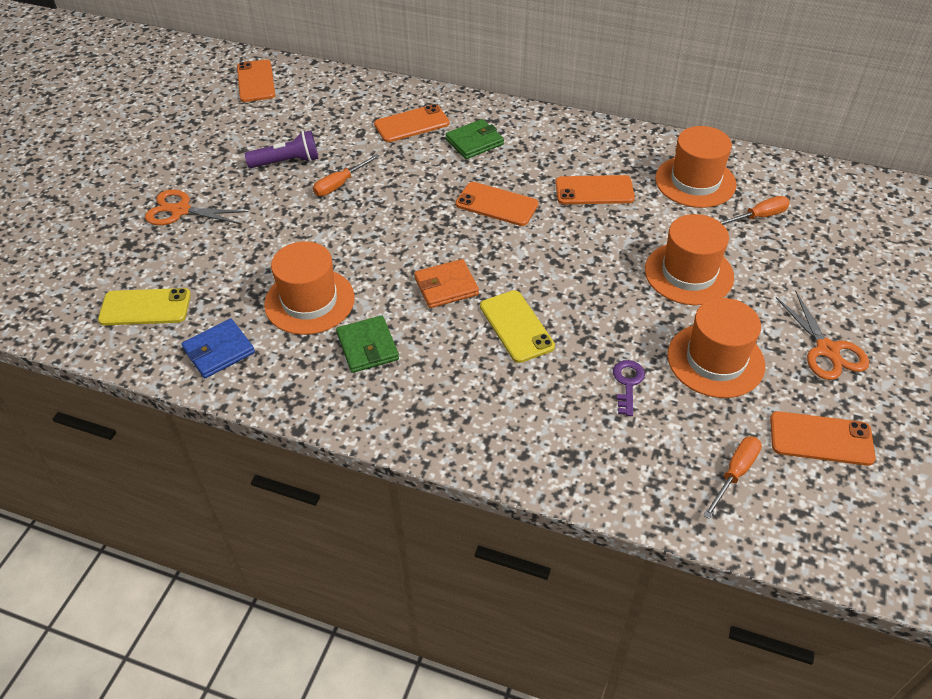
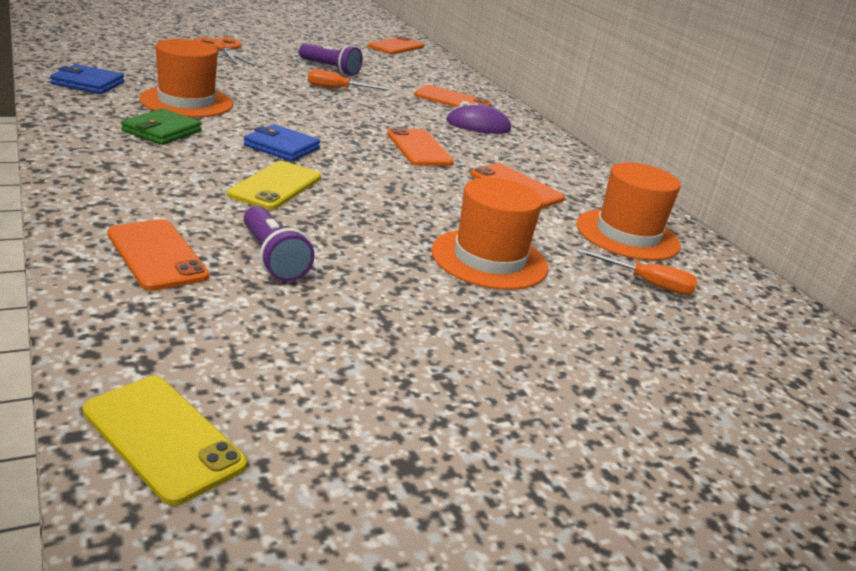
camera: 40 degrees right, 20 degrees down
yellow phone [98,288,191,326] -> yellow phone moved to [82,376,247,506]
orange wallet [414,259,479,308] -> blue wallet [244,124,320,162]
green wallet [445,119,504,159] -> purple mouse [446,101,511,134]
purple key [613,360,645,416] -> purple flashlight [244,206,315,282]
orange hat [667,298,765,398] -> none
orange screwdriver [703,436,762,519] -> none
orange phone [770,411,876,466] -> orange phone moved to [107,219,209,291]
orange scissors [775,291,869,380] -> none

